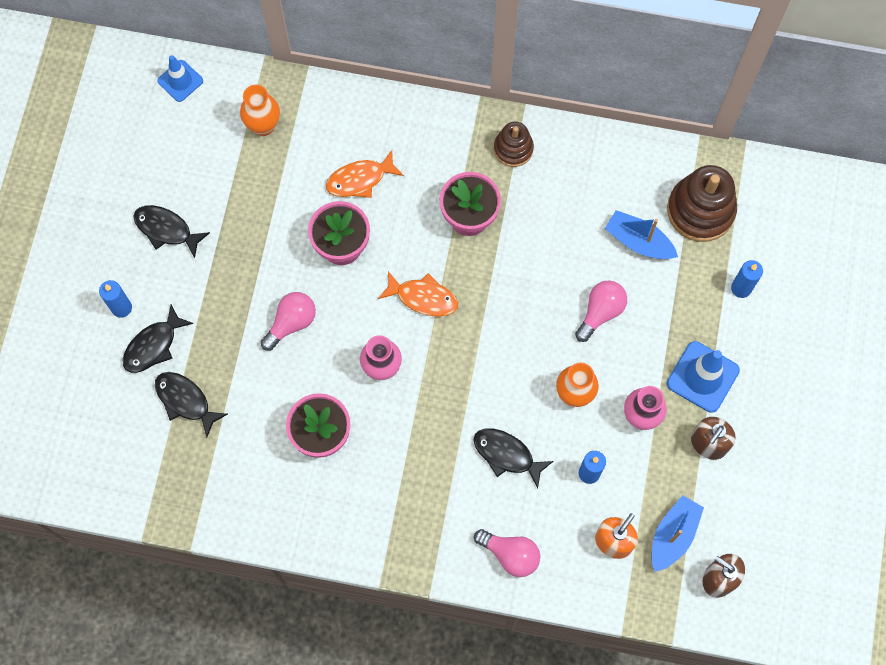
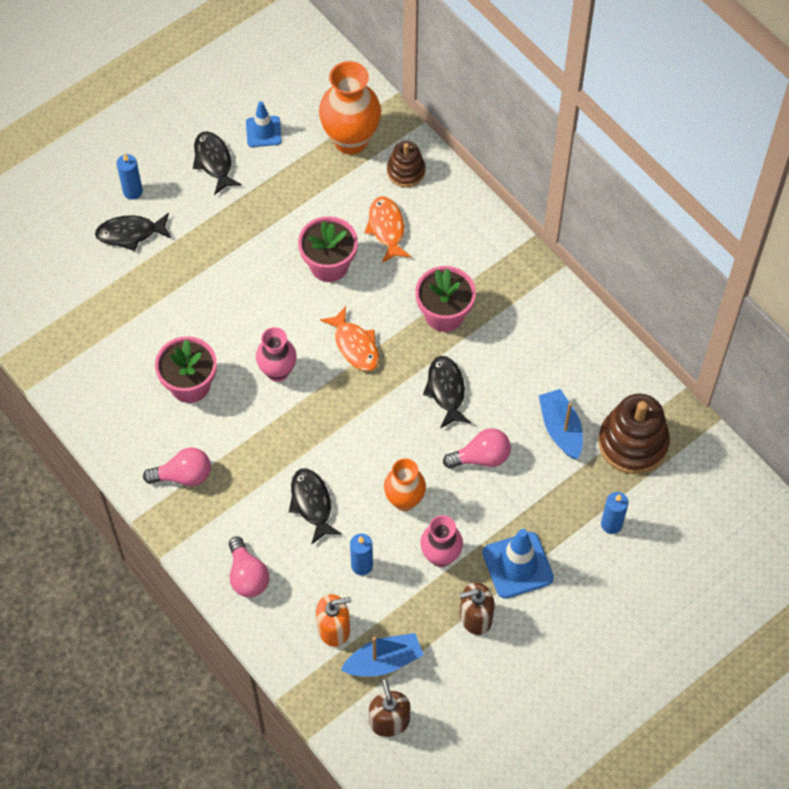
camera: 40 degrees right, 10 degrees down
black fish [155,372,228,437] -> black fish moved to [423,356,471,428]
blue traffic cone [157,55,203,102] -> blue traffic cone moved to [246,101,282,147]
orange vase [240,85,280,136] -> orange vase [319,61,381,155], size x1.61
pink light bulb [261,292,316,351] -> pink light bulb moved to [143,447,211,486]
orange fish [326,150,404,198] -> orange fish turned 60 degrees clockwise [365,196,411,263]
brown stacking toy [494,122,534,167] -> brown stacking toy moved to [387,141,425,187]

